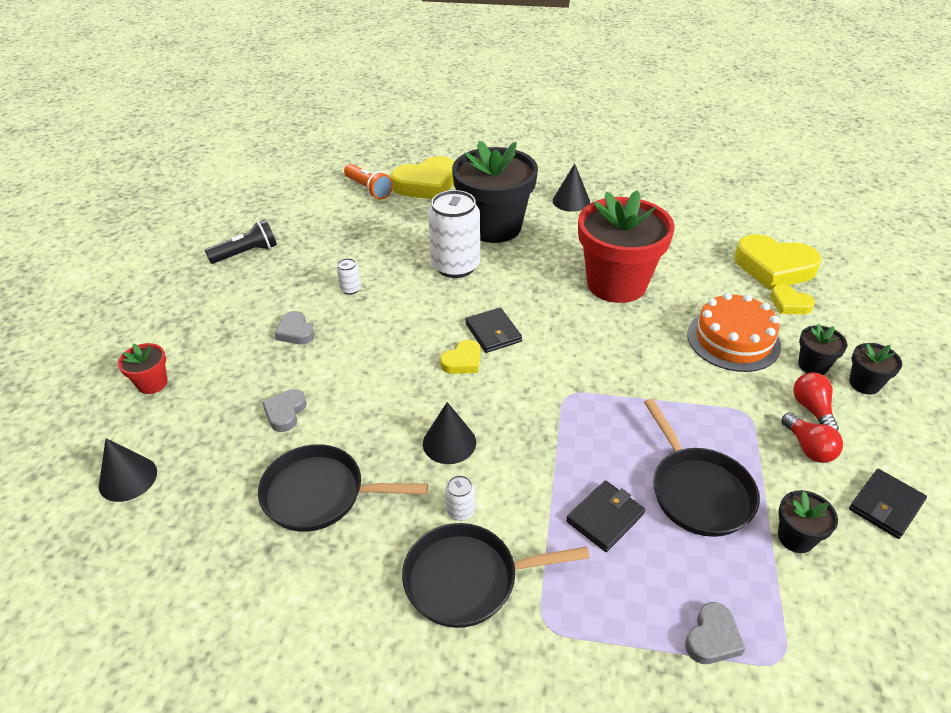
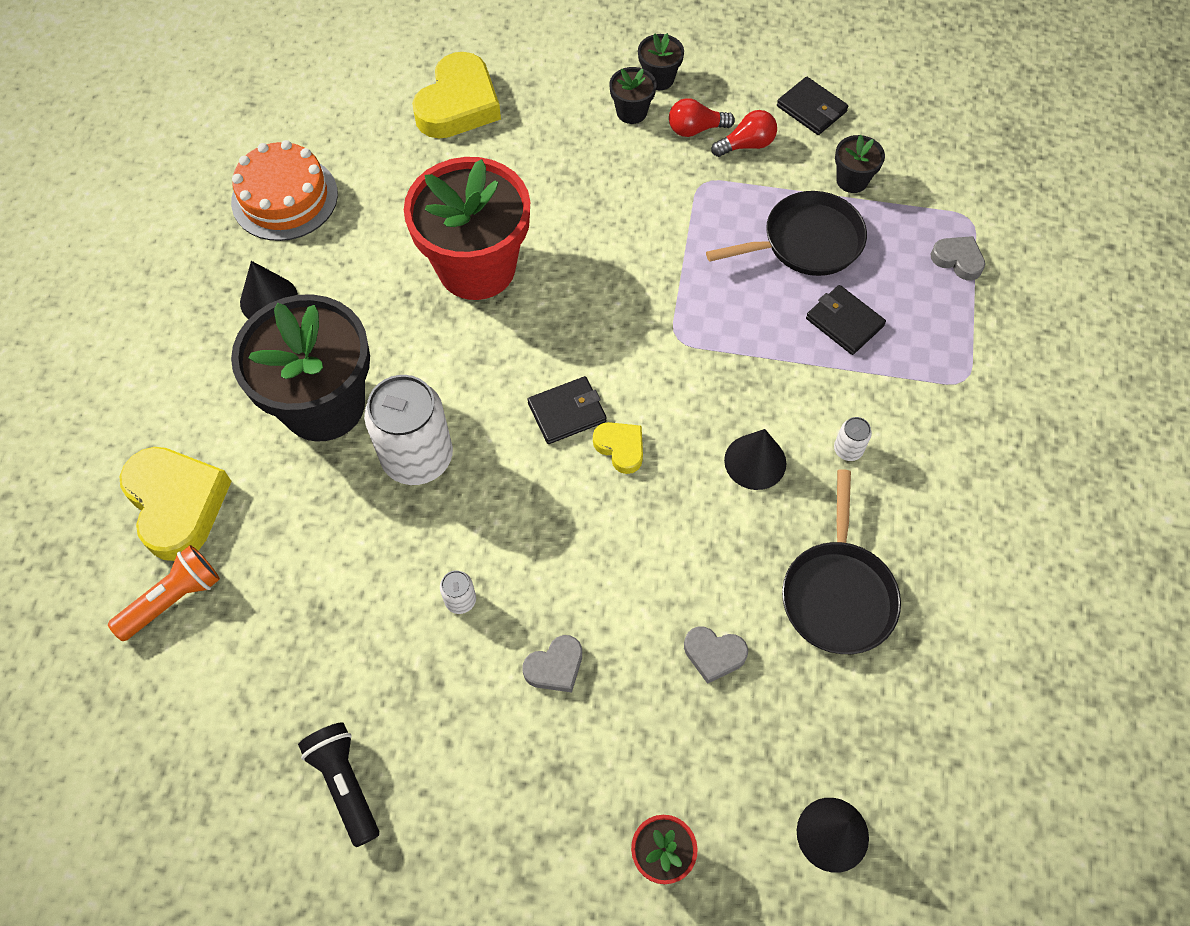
camera: 90 degrees left, 20 degrees up
black pan [402,523,590,628] -> none
orange cake [687,292,781,372] -> orange cake moved to [231,140,338,241]
yellow heart [770,284,815,314] -> none

